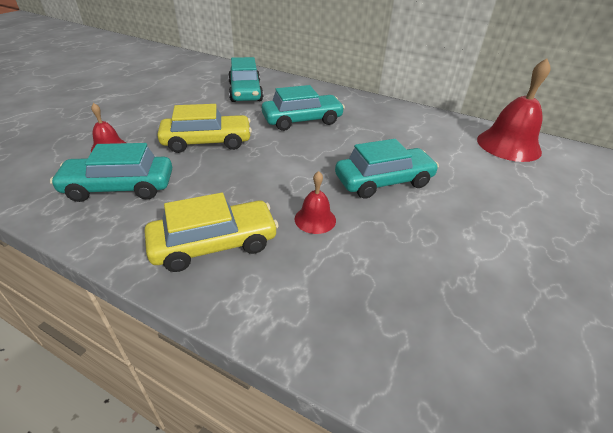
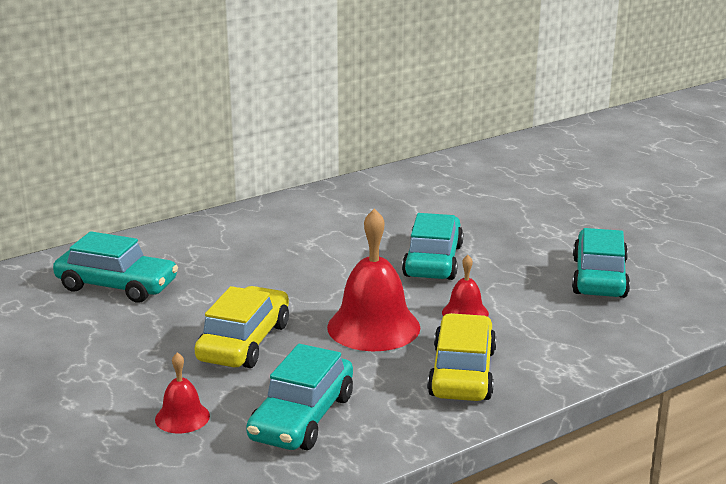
camera: 60 degrees left, 15 degrees down
turquoise car [262,85,345,131] -> turquoise car moved to [572,228,630,298]
red bell [477,58,551,162] -> red bell moved to [327,208,420,351]

